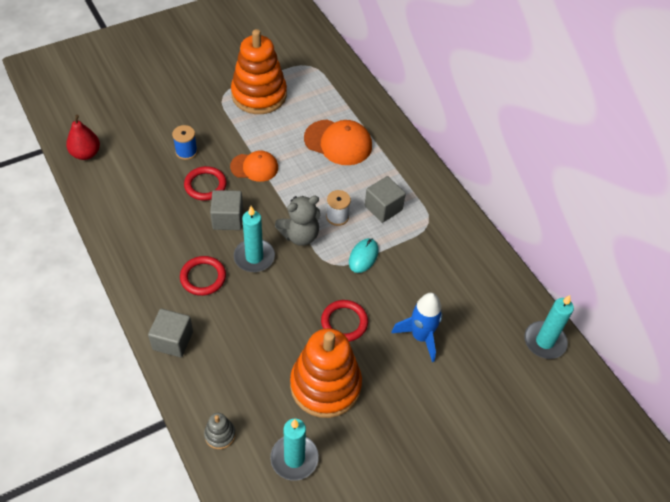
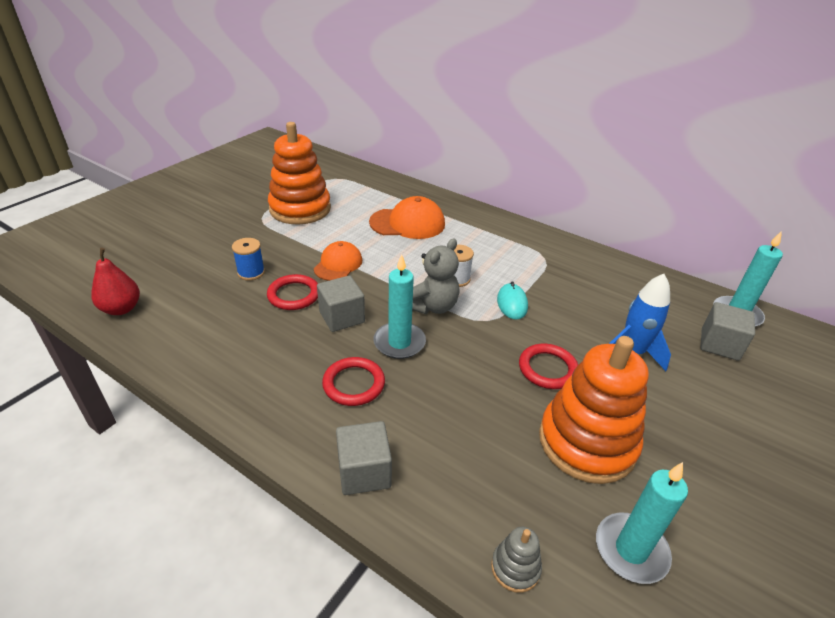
camera: 25 degrees left, 15 degrees down
orange cap [230,150,278,182] -> orange cap turned 45 degrees counterclockwise [314,241,362,281]
grey cube [365,176,406,223] -> grey cube moved to [700,302,755,361]

